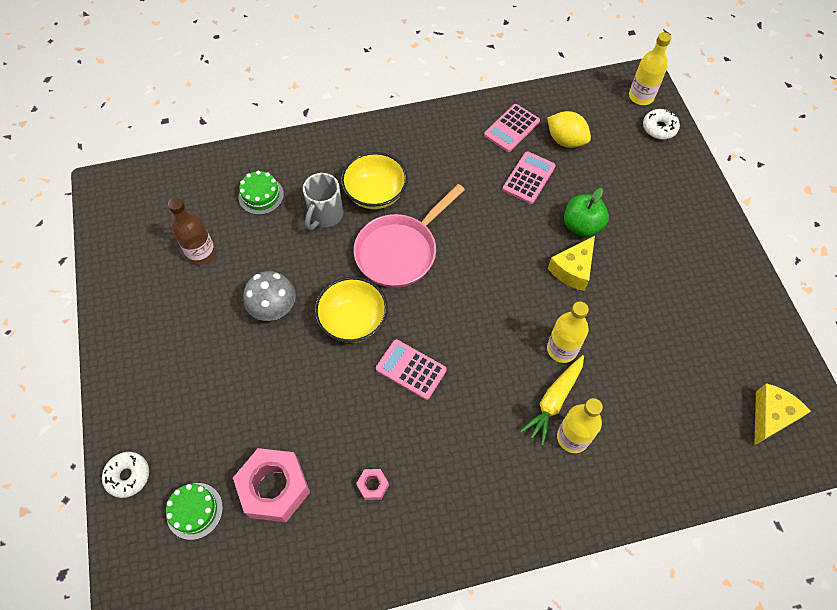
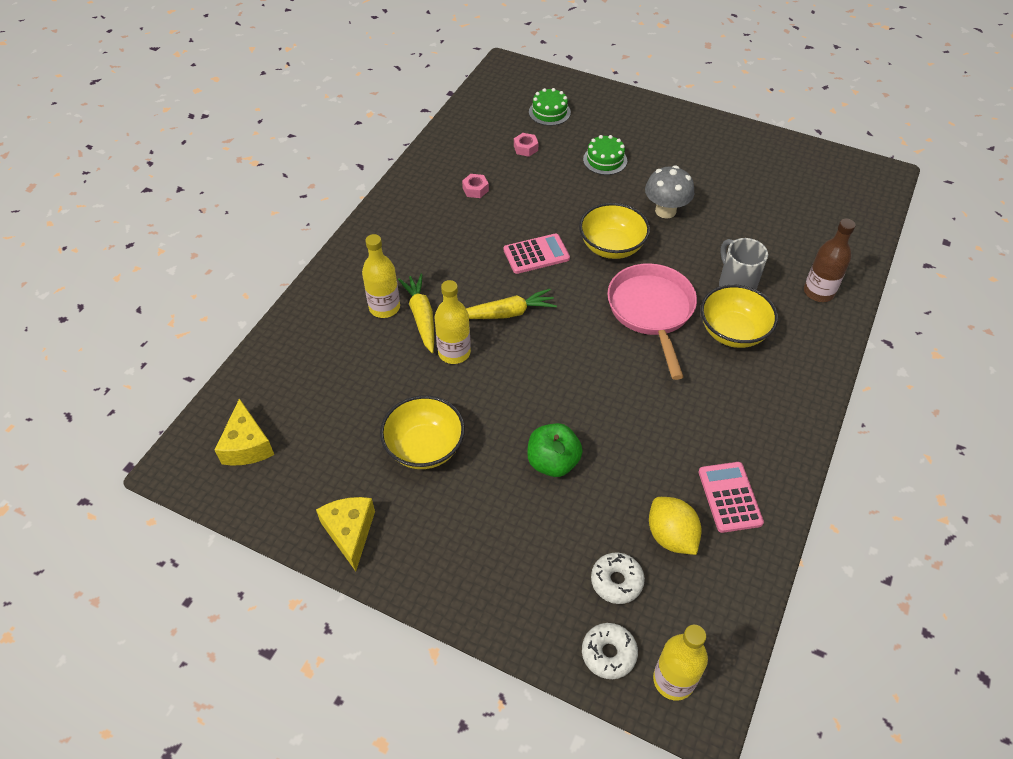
camera: 130 degrees right, 10 degrees down
white donut [102,452,149,498] -> white donut moved to [591,553,645,604]
brown bottle [168,198,215,265] -> brown bottle moved to [804,219,856,302]
pink nut [233,448,310,522] -> pink nut [514,133,538,157], size x0.44
green cake [238,170,284,215] -> green cake moved to [583,135,627,175]
pink calculator [503,151,556,204] -> none
yellow lemon [547,111,591,148] -> yellow lemon turned 75 degrees clockwise [649,497,702,555]
yellow cheese [548,236,595,291] -> yellow cheese moved to [316,497,375,571]
none -> yellow bowl [380,395,465,469]
none -> yellow carrot [466,289,557,319]

